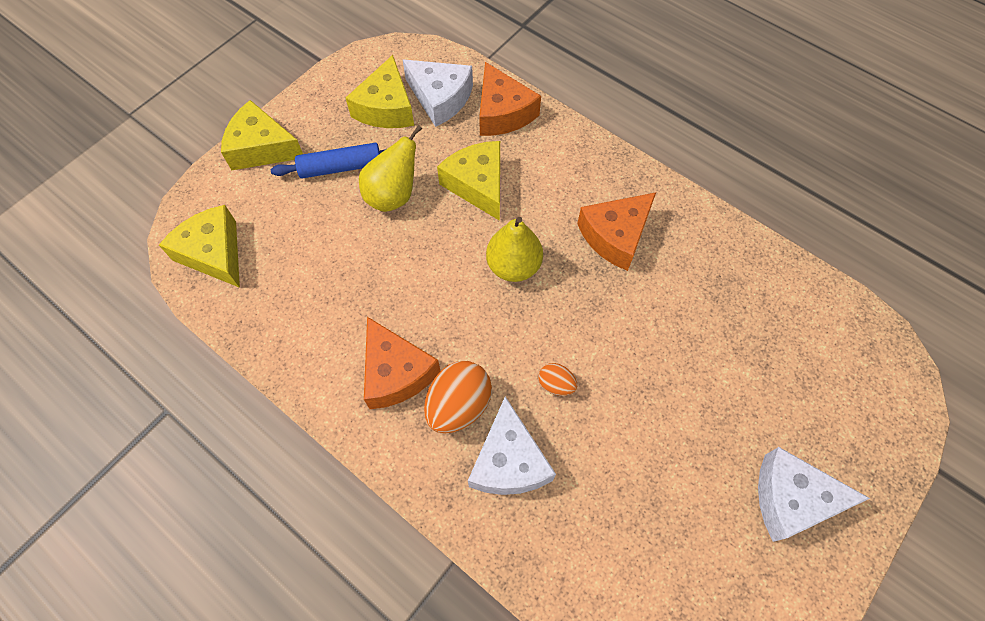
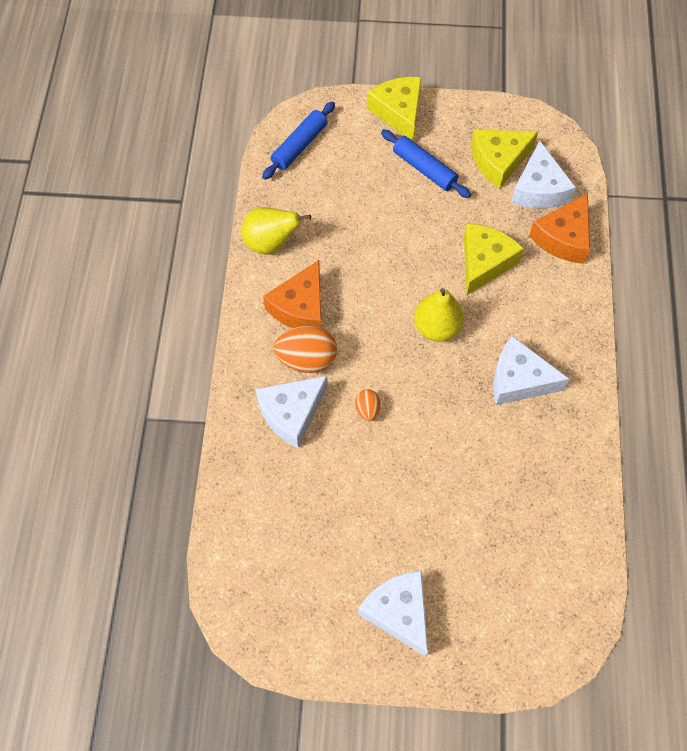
camera: 55 degrees right, 0 degrees up
yellow cheese [159,205,240,288] -> blue rolling pin [262,101,335,180]
yellow pear [359,125,422,212] -> yellow pear moved to [241,207,311,255]
orange cheese [577,192,656,271] -> white cheese [493,336,569,405]

